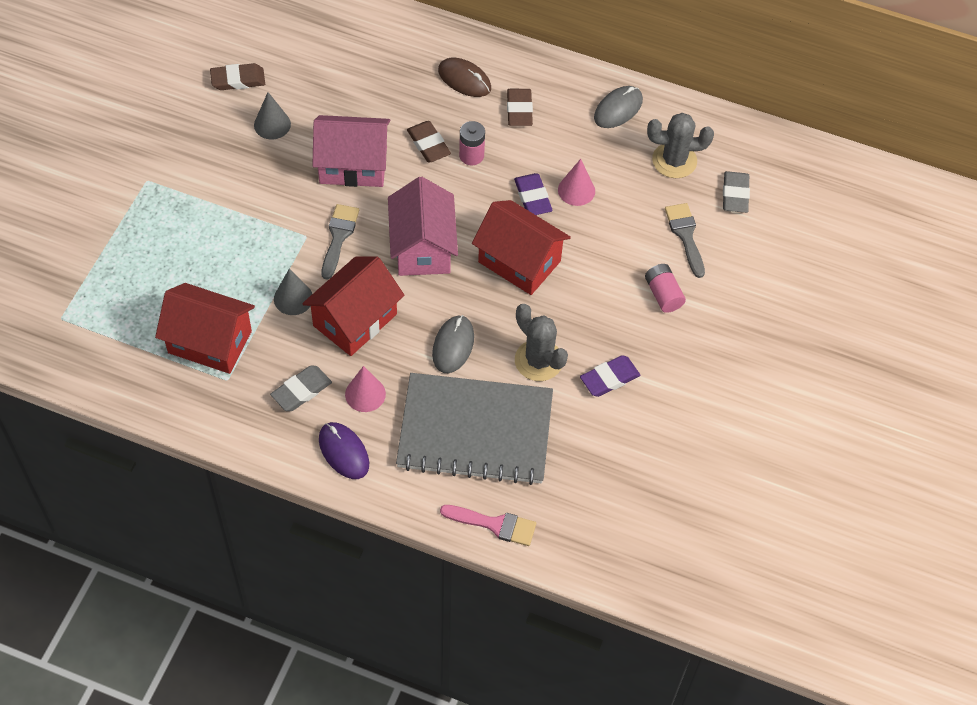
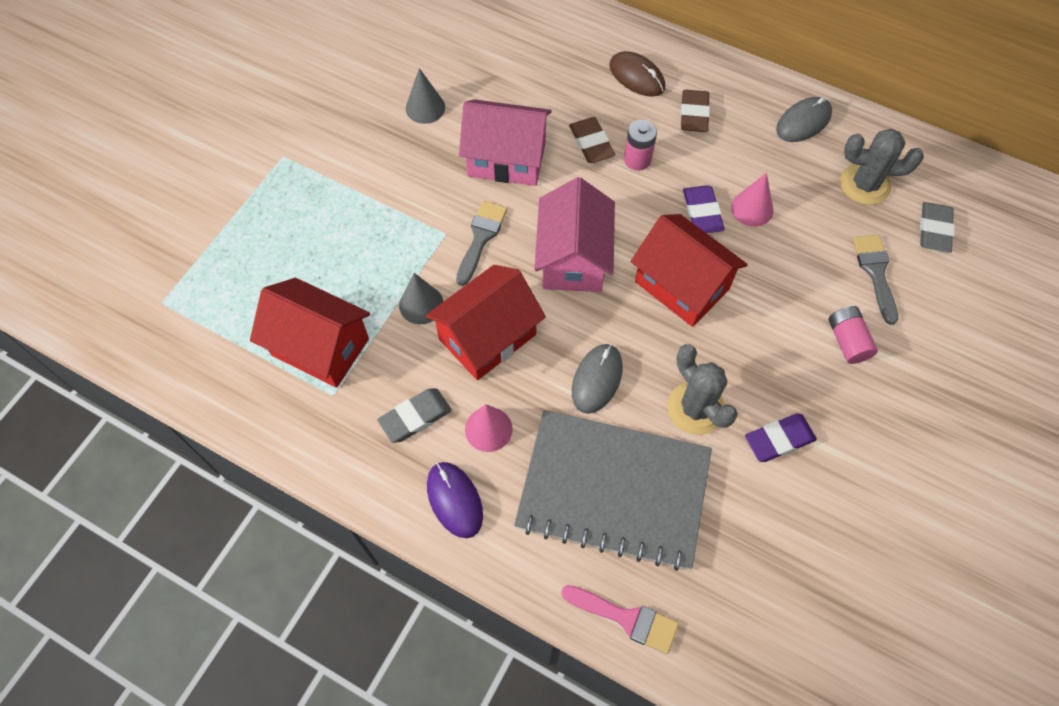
camera: 10 degrees right, 5 degrees up
brown eraser [210,63,265,90] -> none

